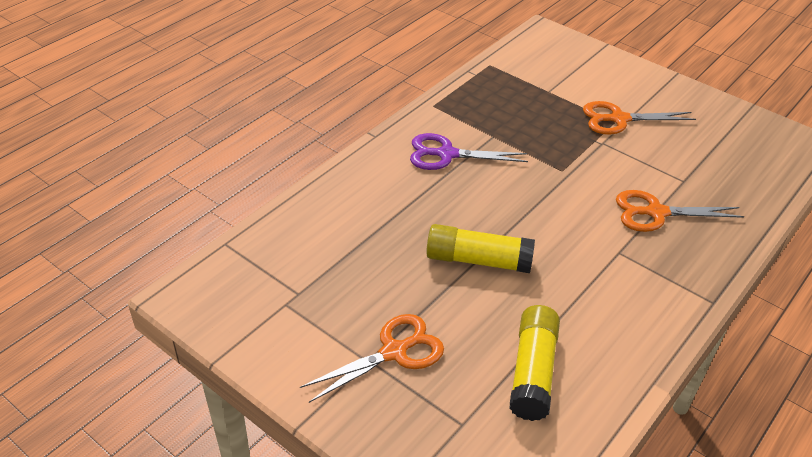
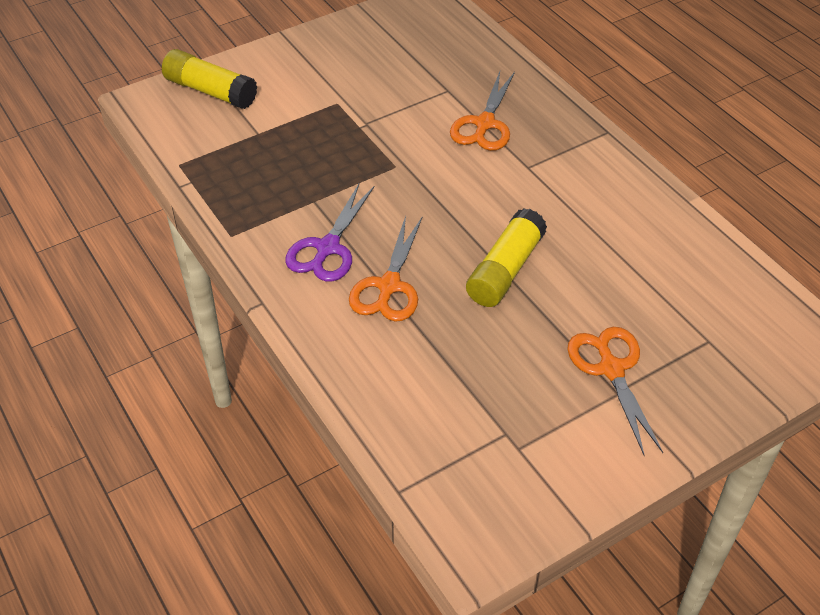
camera: 70 degrees left, 5 degrees up
yellow glue stick [509,305,560,421] -> yellow glue stick moved to [162,49,257,109]
orange scissors [583,101,696,135] -> orange scissors moved to [349,216,422,322]

